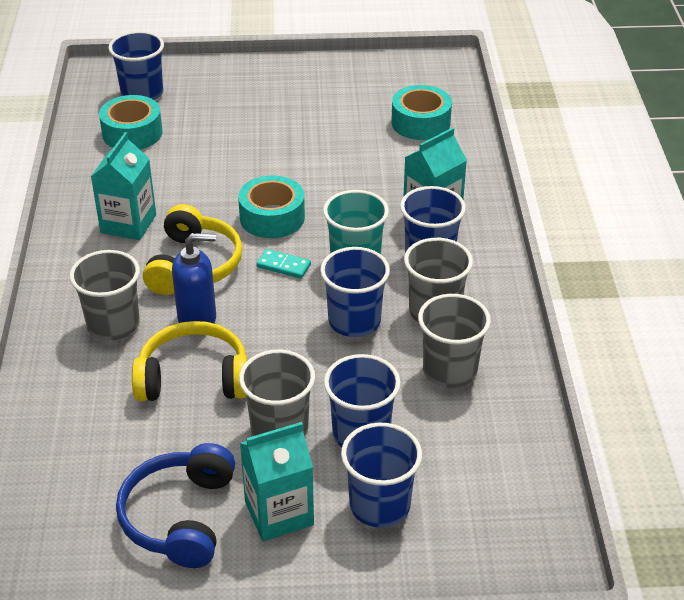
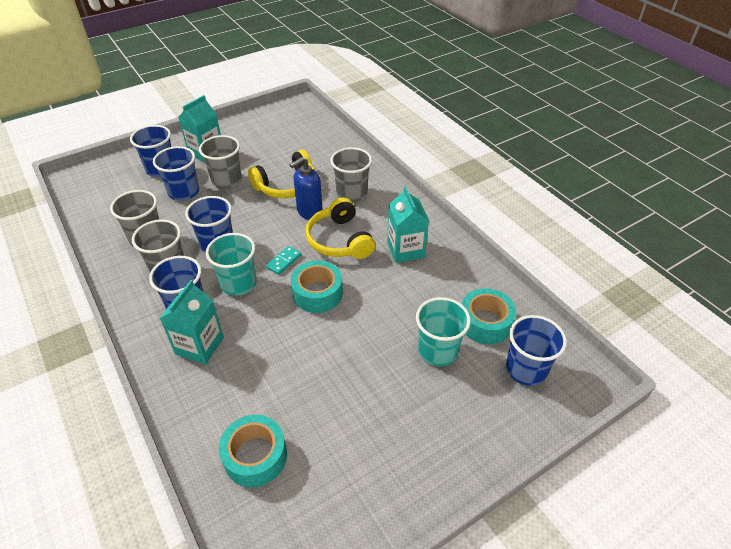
camera: 150 degrees right, 5 degrees up
blue headphones [116,443,235,568] -> none
turquoise domino [256,249,311,279] -> turquoise domino turned 45 degrees counterclockwise [266,246,302,275]
none -> turquoise cup [416,297,471,366]

